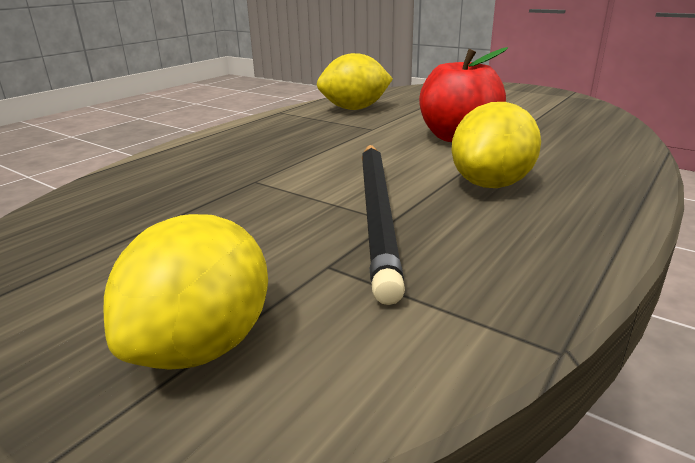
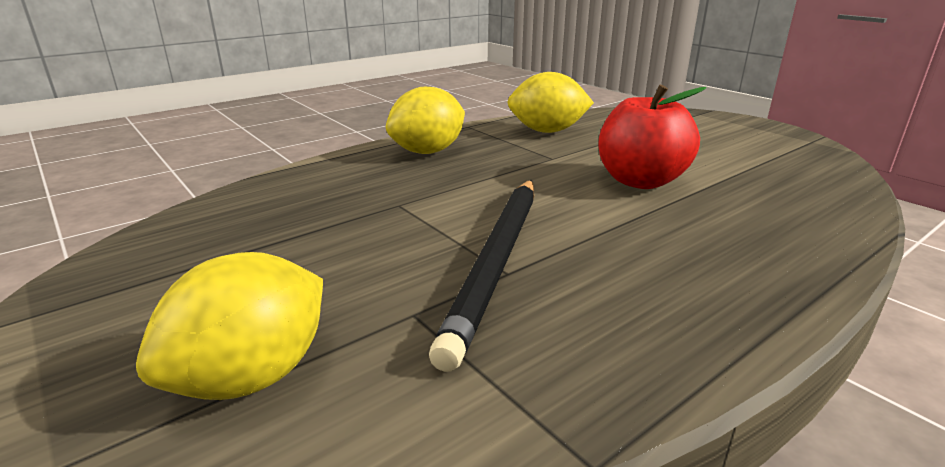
camera: 15 degrees right, 0 degrees up
yellow lemon [451,102,541,188] -> yellow lemon moved to [386,87,465,154]

